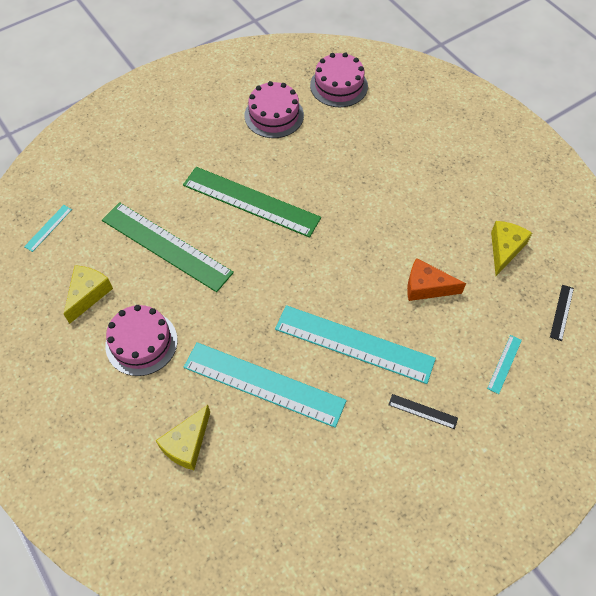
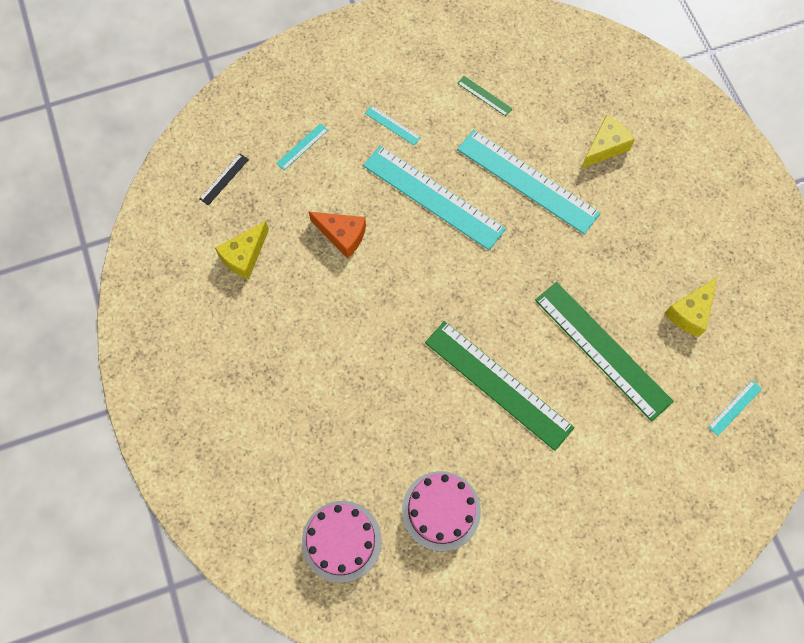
camera: 165 degrees left, 10 degrees up
pink cake [105,305,178,376] -> none
black ruler [388,394,458,429] -> turquoise ruler [365,105,421,146]
none -> green ruler [457,76,513,116]

